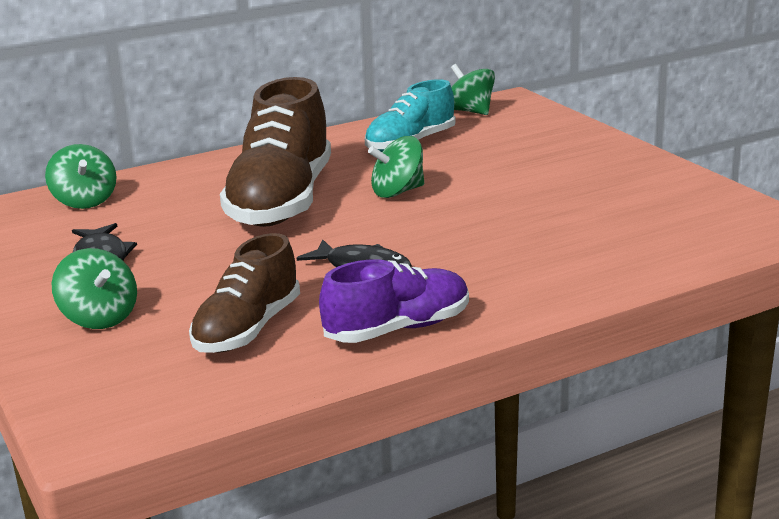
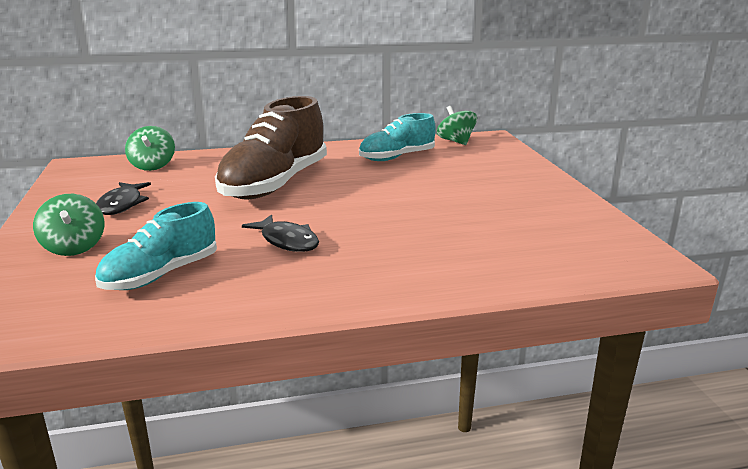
camera: 15 degrees right, 0 degrees up
brown shoe [189,233,300,353] -> turquoise shoe [95,202,217,290]
purple shoe [319,259,469,343] -> none
green spinning top [368,136,424,198] -> none

